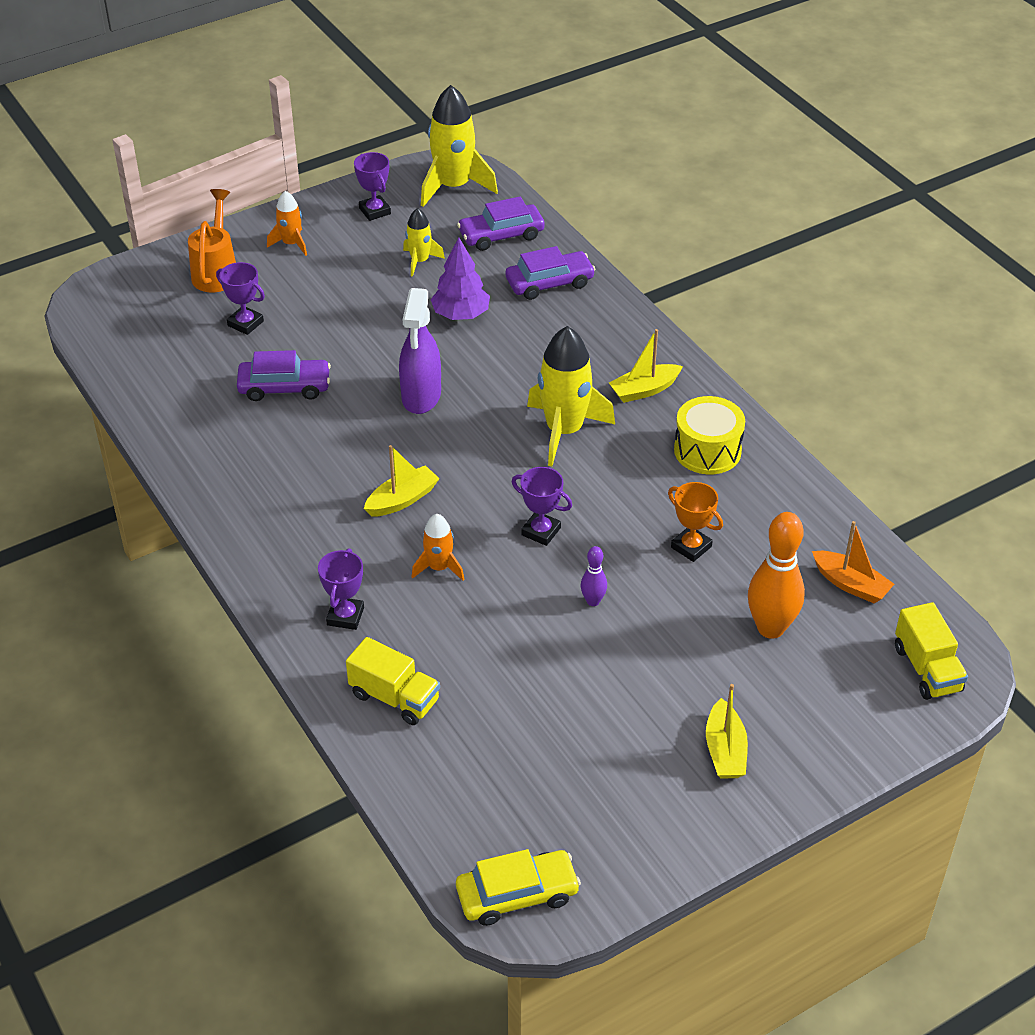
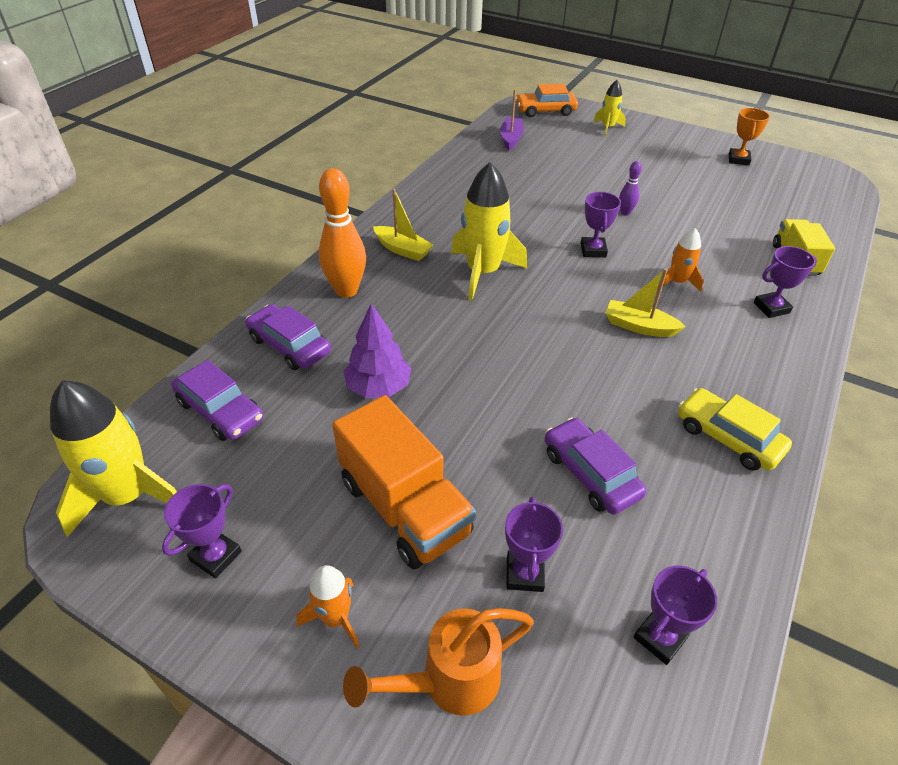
camera: 120 degrees left, 0 degrees up
purple spray bottle [399,288,441,414] -> none
yellow rocket [403,208,445,277] -> yellow rocket moved to [593,80,626,136]
yellow car [456,849,581,926] -> yellow car moved to [678,388,792,471]
orange trophy [668,482,723,562] -> orange trophy moved to [729,108,770,166]
yellow drum [674,396,745,474] -> none
yellow boat [706,684,748,779] -> none
orange bowling pin [748,512,805,639] -> orange bowling pin moved to [319,168,366,298]
orange boat [812,521,894,603] -> purple boat [500,89,524,151]
yellow truck [895,602,968,700] -> orange car [515,84,578,117]
none -> orange truck [332,395,476,569]
none -> purple trophy [633,566,717,665]

